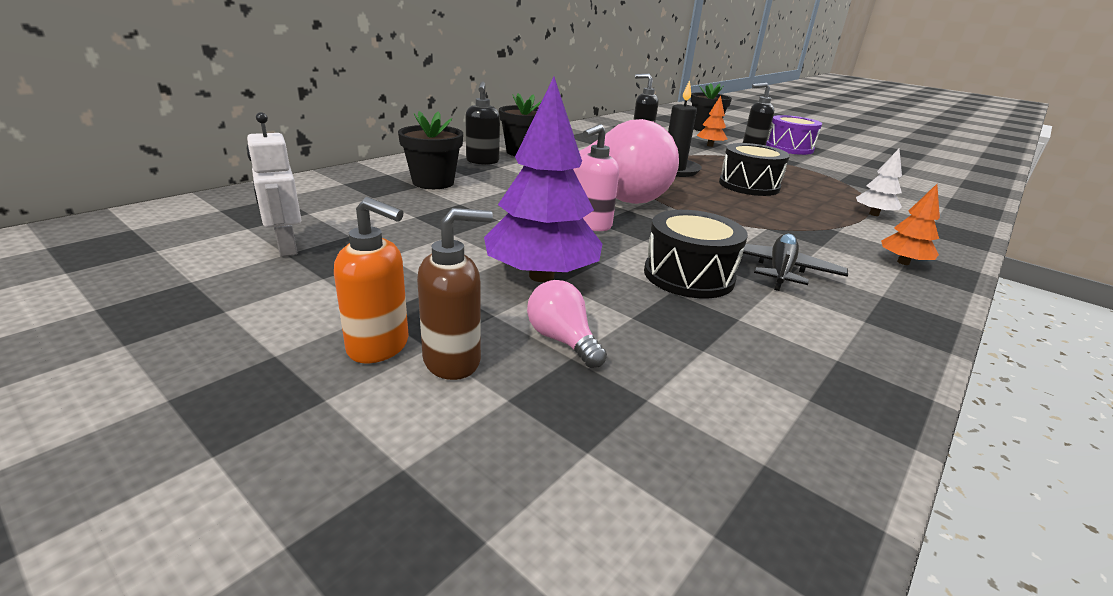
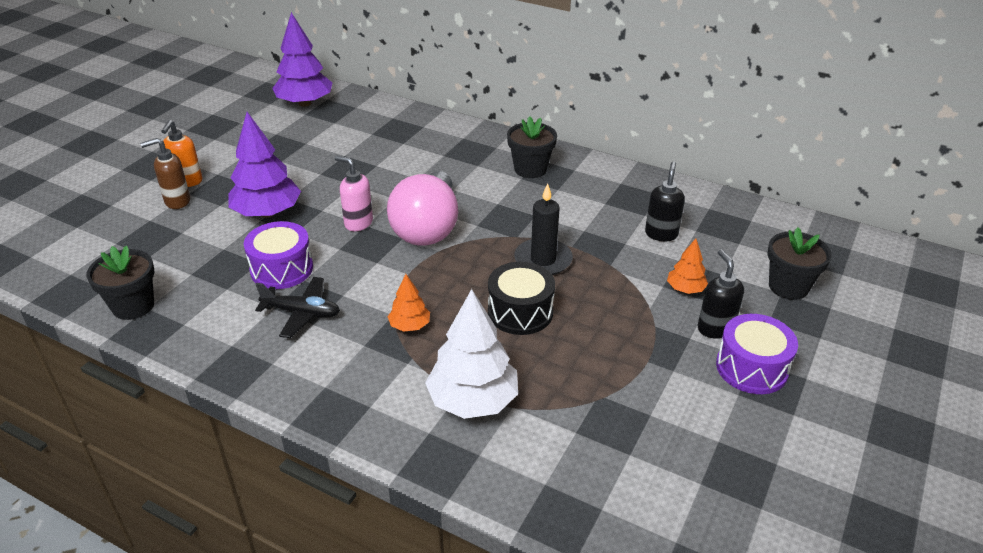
camera: 80 degrees right, 10 degrees up
white robot [246,112,301,257] -> none
black flower pot [398,111,463,189] -> black flower pot moved to [87,246,155,320]
brown soap dispenser [417,208,493,380] -> brown soap dispenser turned 105 degrees clockwise [140,138,190,209]
black soap dispenser [465,81,500,165] -> none
pink light bulb [527,280,607,368] -> none
black drum [644,210,748,298] -> purple drum [244,221,313,289]
white tree [856,149,902,216] -> white tree [425,289,518,419], size x1.96
orange tree [881,184,940,265] -> orange tree moved to [387,274,430,332]
none -> purple tree [272,12,332,107]

